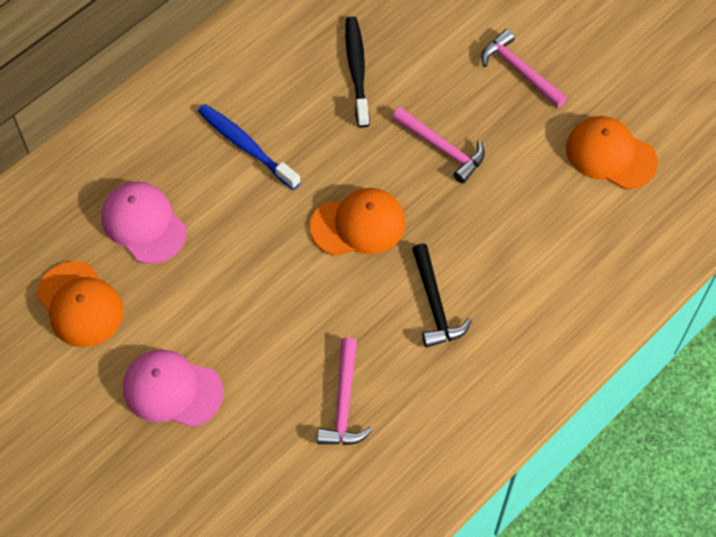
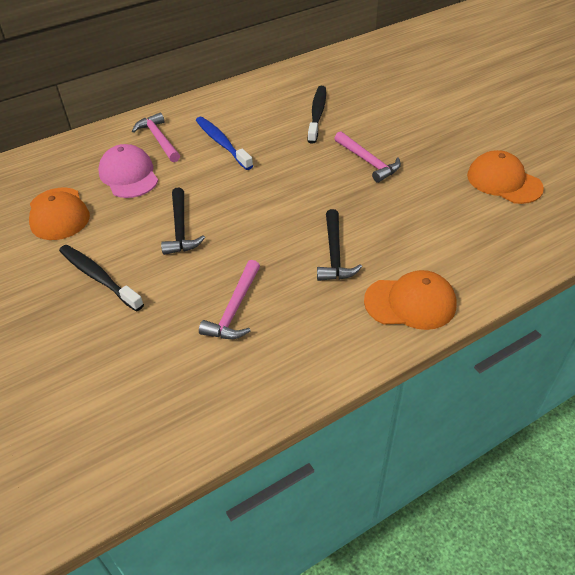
camera: 15 degrees right, 15 degrees down
pink cap [123,350,224,427] -> black toothbrush [59,245,144,312]
orange cap [310,188,405,256] -> orange cap moved to [364,270,457,330]
pink hammer [481,29,567,108] -> pink hammer moved to [132,113,180,162]
none -> black hammer [161,187,205,255]

